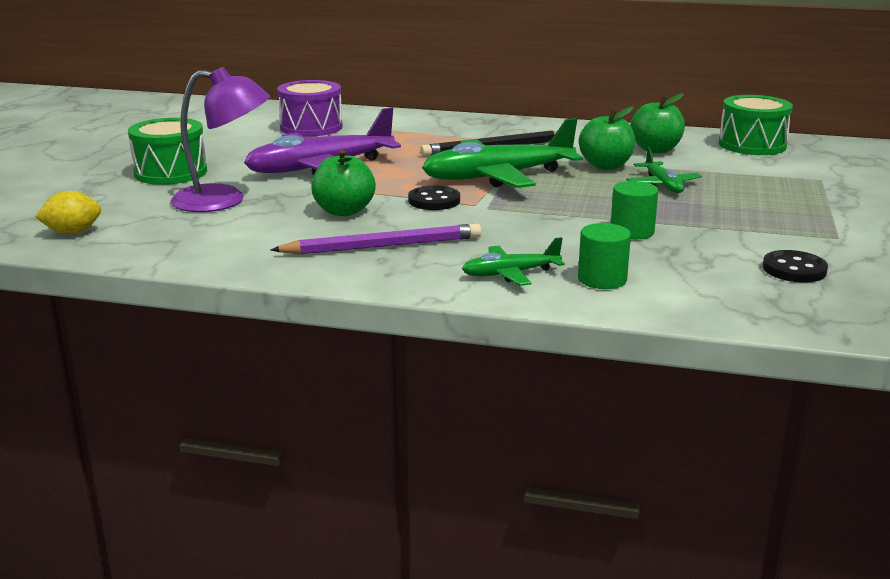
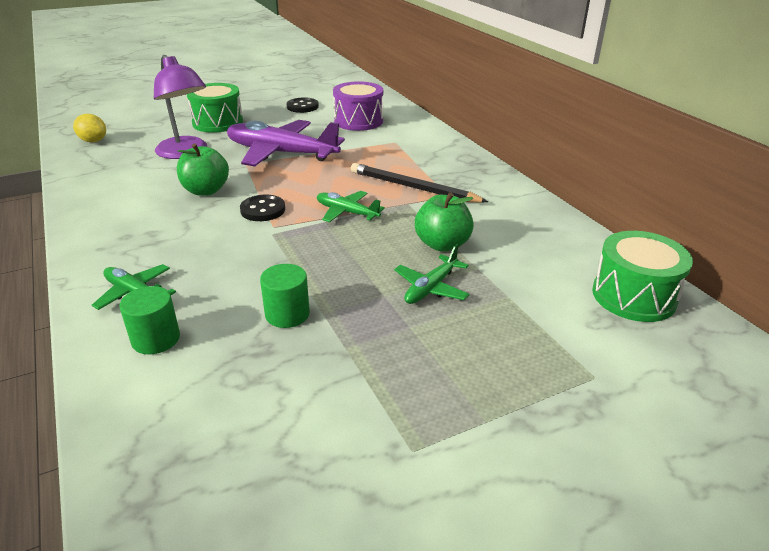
camera: 50 degrees right, 10 degrees up
purple pencil [271,224,481,255] -> none
green plane [422,118,583,188] -> green plane [317,191,385,222], size x0.50
green apple [630,93,685,153] -> none
black button [763,250,828,282] -> black button moved to [286,97,319,113]

